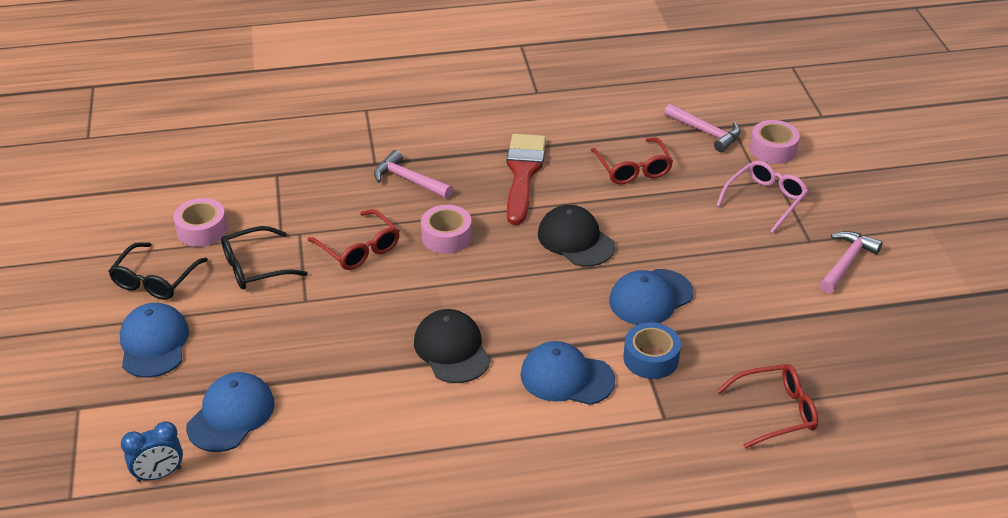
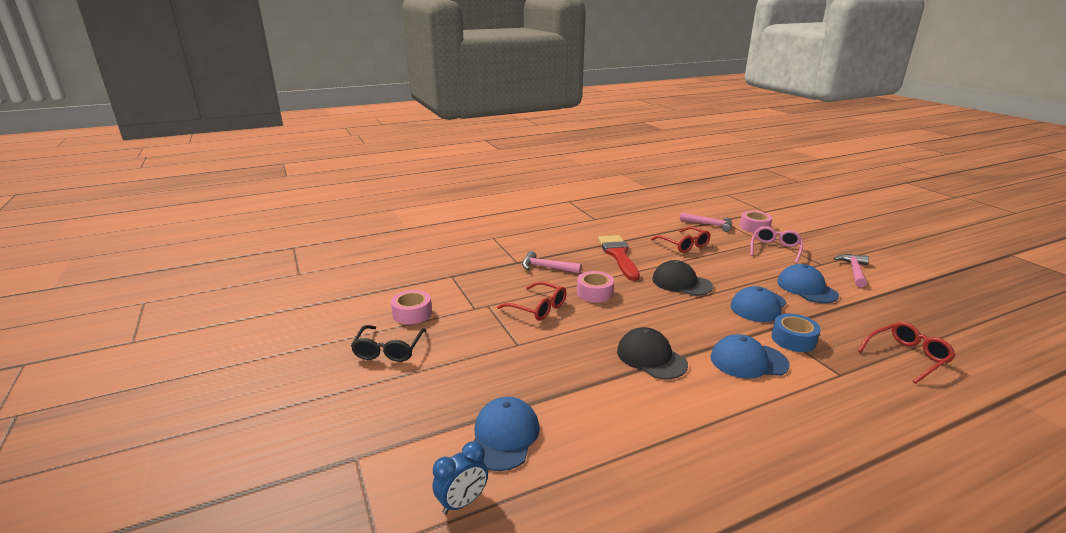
camera: 15 degrees left, 15 degrees down
blue cap [120,303,189,378] -> blue cap moved to [777,264,839,303]
black glasses [221,226,308,289] -> none

